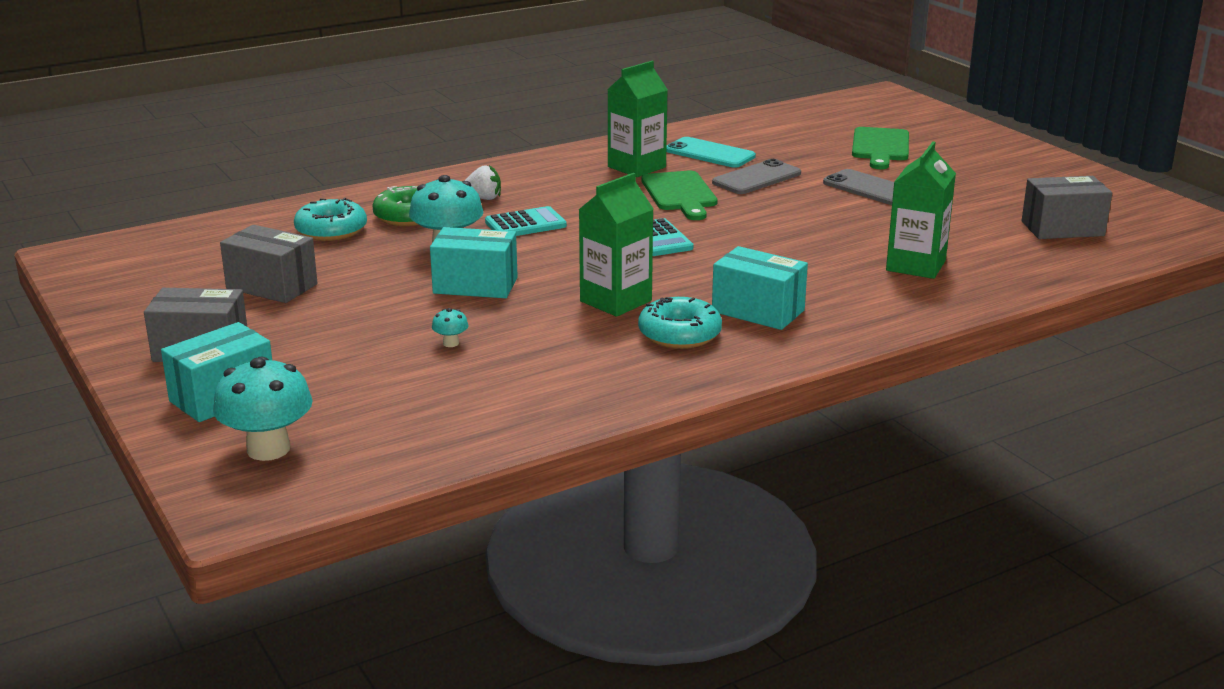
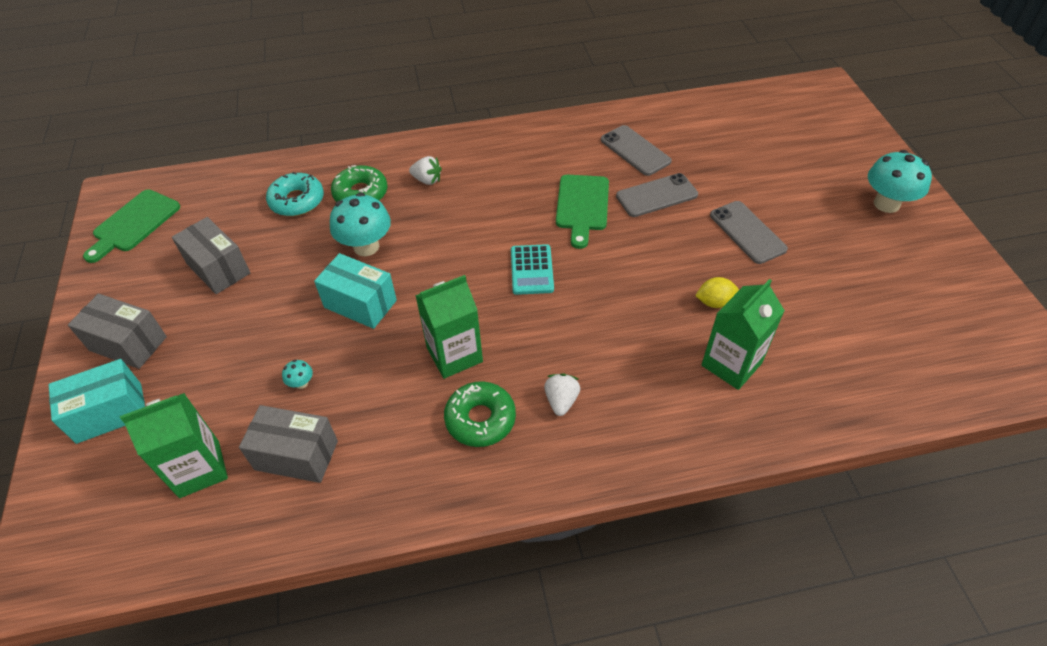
camera: 20 degrees right, 25 degrees up
turquoise mushroom [213,357,313,461] -> turquoise mushroom moved to [868,150,932,213]
turquoise calculator [485,206,567,236] -> none
green carton [607,61,668,177] -> green carton moved to [120,393,228,498]
turquoise donut [638,297,722,349] -> green donut [444,381,516,447]
turquoise phone [666,137,756,168] -> grey phone [601,125,672,176]
turquoise box [712,246,808,330] -> white strawberry [544,373,580,416]
green cutting board [852,127,909,169] -> green cutting board moved to [83,189,180,263]
grey box [1021,176,1112,239] -> grey box moved to [239,405,338,483]
none -> yellow lemon [695,277,739,308]

